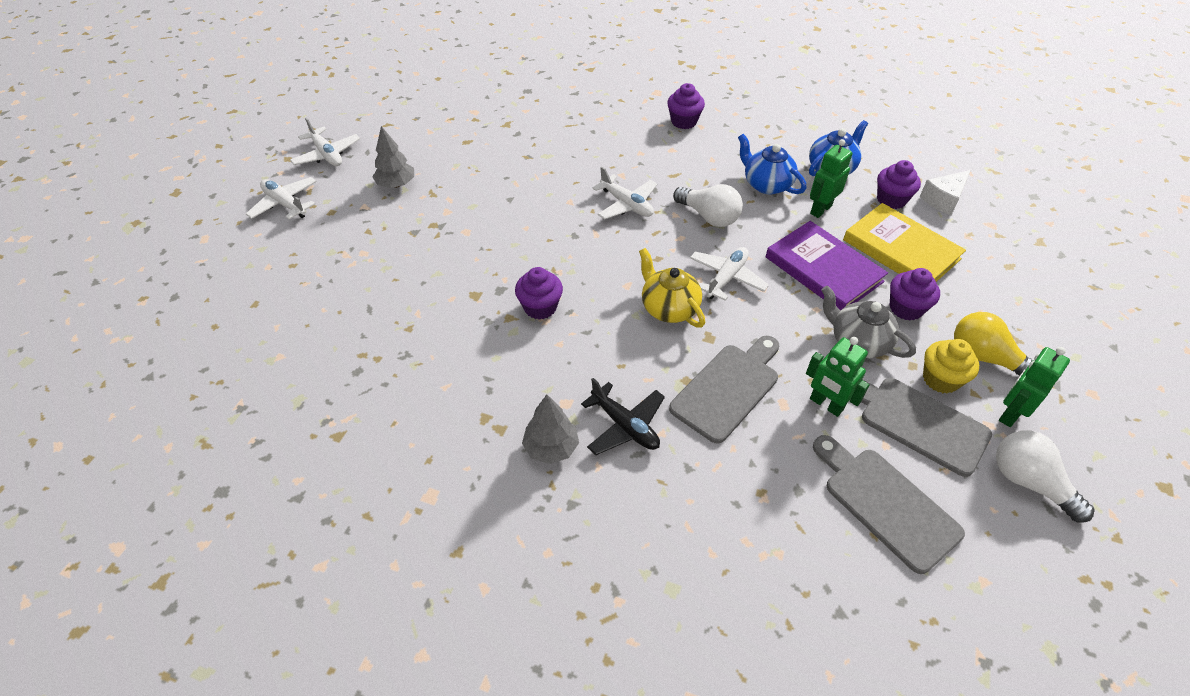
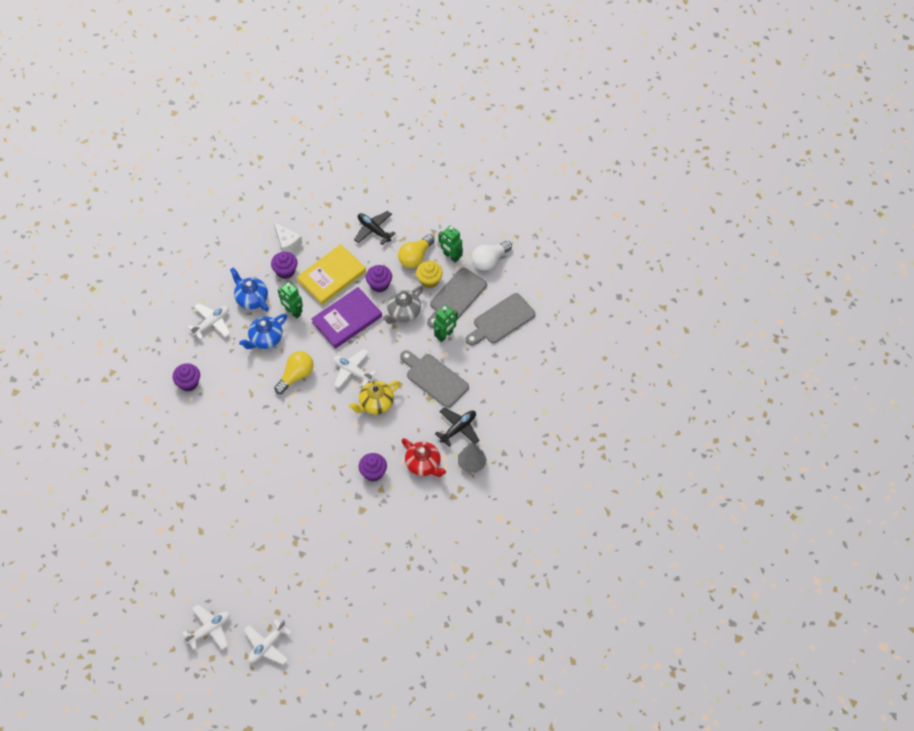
camera: 90 degrees left, 10 degrees up
grey tree [373,126,414,188] -> none
white plane [592,167,657,220] -> white plane moved to [188,303,230,340]
white light bulb [673,184,743,227] -> yellow light bulb [274,351,314,394]
none -> black plane [354,211,396,245]
none -> red teapot [401,438,446,477]

